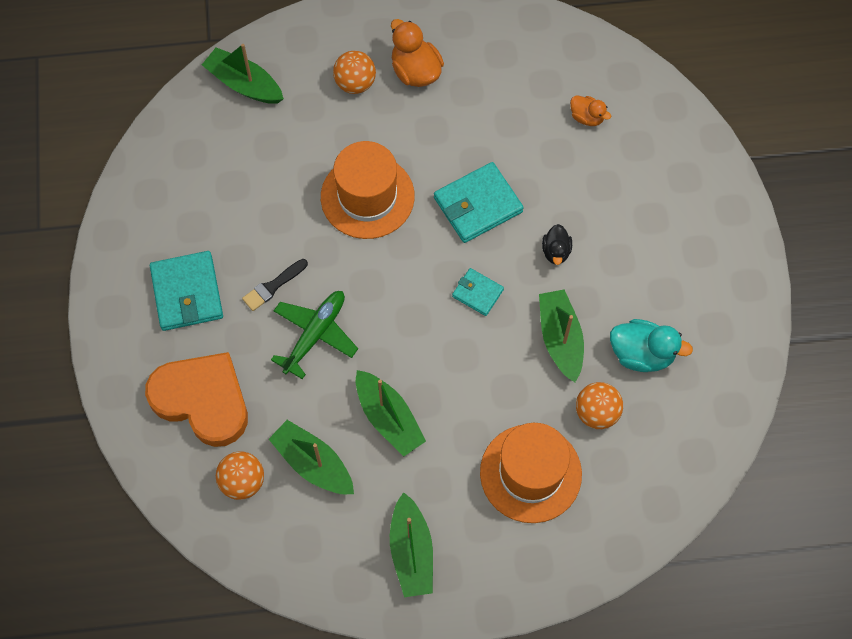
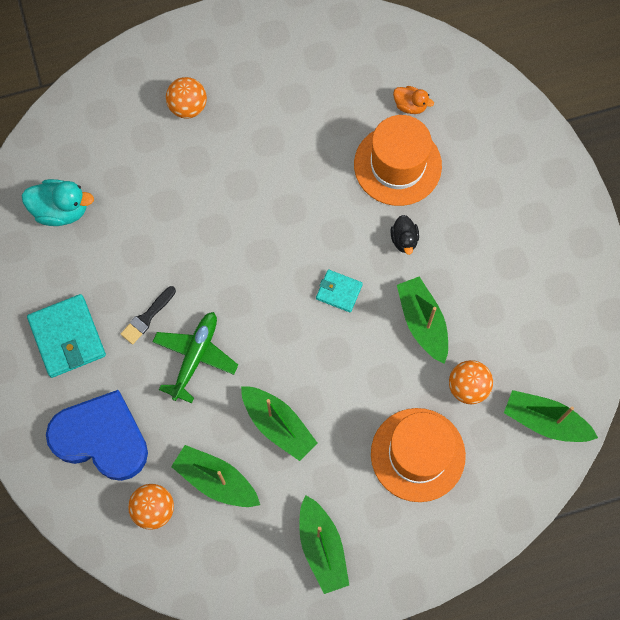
camera: 10 degrees left, 5 degrees up
orange heart [145,352,248,447] -> blue heart [46,390,148,481]
green boat [202,44,284,104] -> green boat moved to [504,390,598,442]
orange hat [321,141,415,239] -> orange hat moved to [354,115,442,206]
orange duck [391,19,444,87] -> none
turquoise wallet [434,162,524,243] -> none
turquoise duck [610,319,693,372] -> turquoise duck moved to [21,179,94,226]

